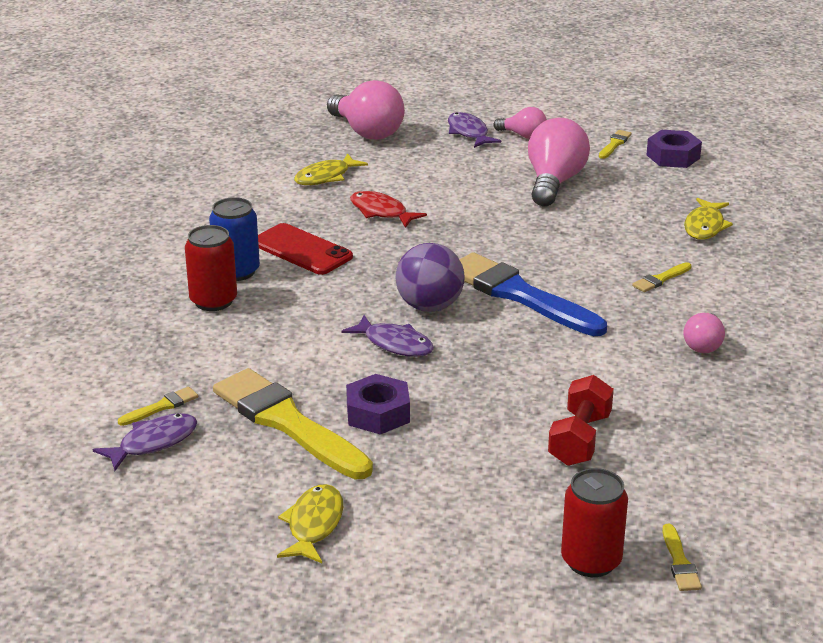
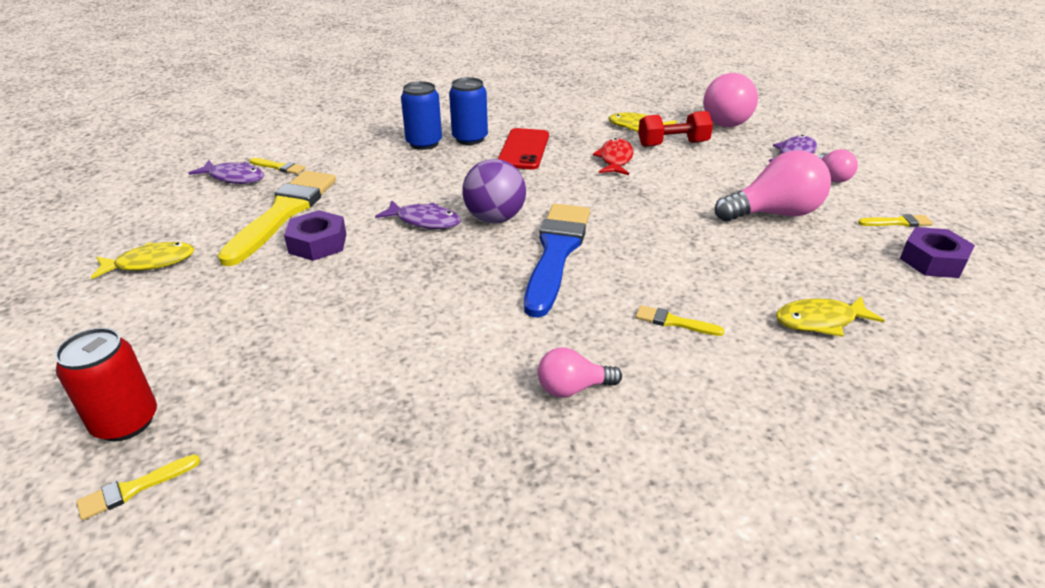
camera: 60 degrees right, 5 degrees up
red can [185,225,237,311] -> blue can [401,81,442,150]
purple fish [342,315,434,357] -> purple fish turned 75 degrees counterclockwise [375,200,461,229]
red dumbbell [548,375,614,466] -> red dumbbell moved to [638,111,713,147]

